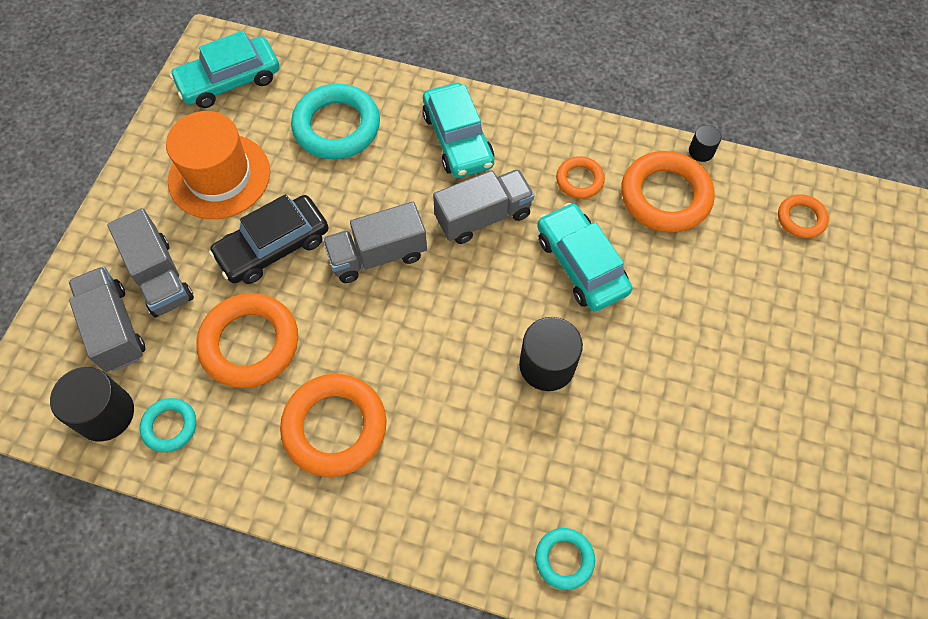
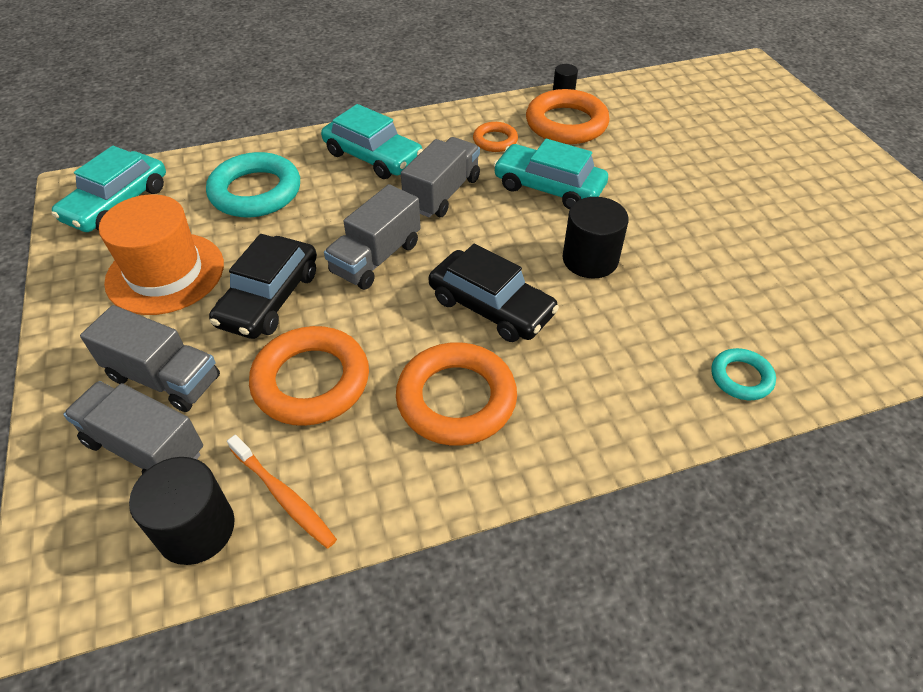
camera: 35 degrees left, 15 degrees down
turquoise ring [140,398,196,452] -> orange toothbrush [227,435,337,548]
orange ring [778,194,829,239] -> none
none -> black car [429,243,559,342]

